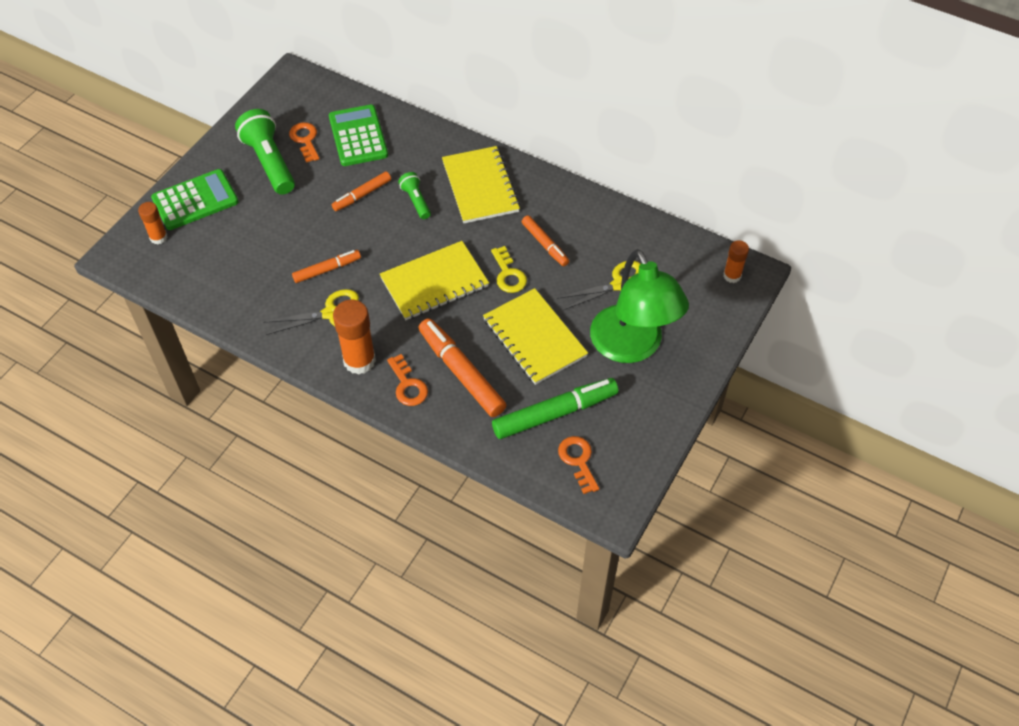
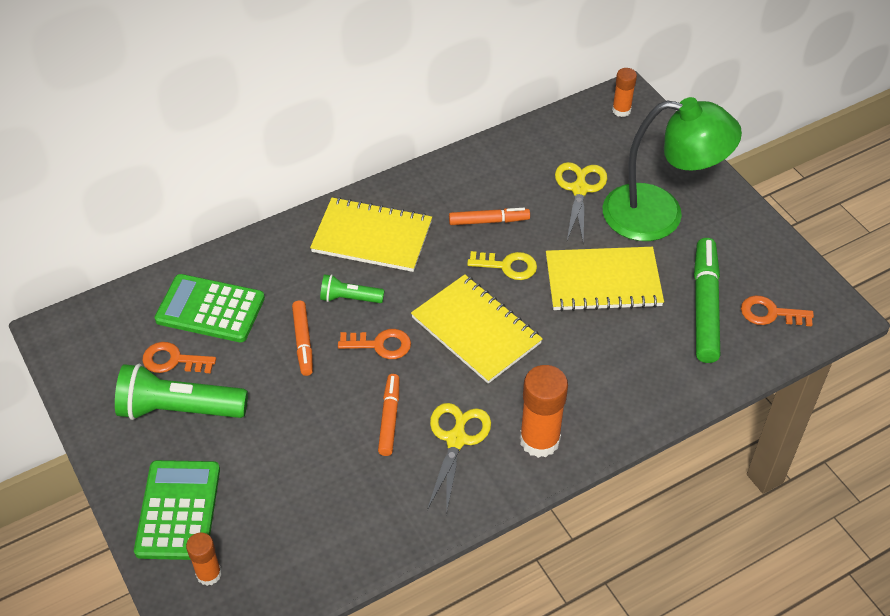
camera: 60 degrees left, 5 degrees down
yellow notebook [380,241,489,320] -> yellow notebook turned 45 degrees counterclockwise [411,274,543,384]
orange key [387,354,428,406] -> orange key moved to [338,329,411,359]
orange marker [419,318,506,417] -> none

